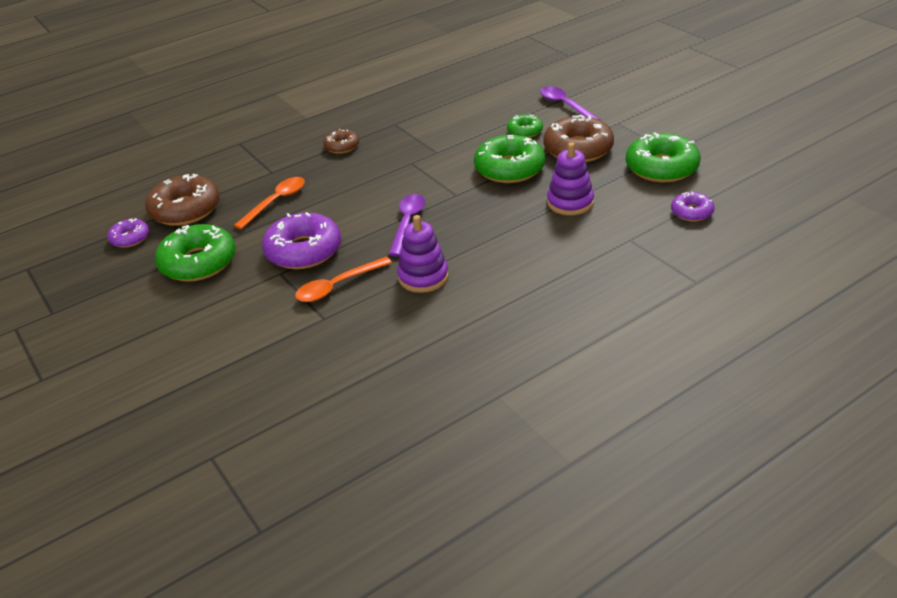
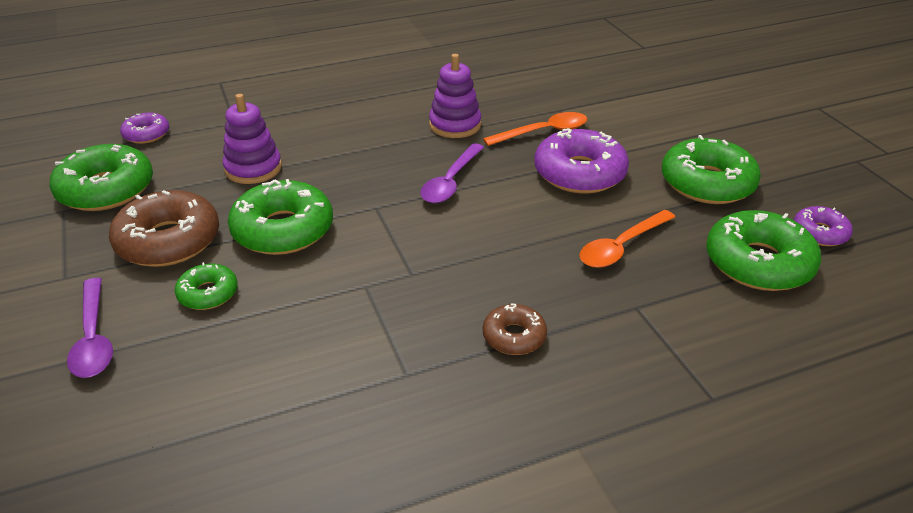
camera: 170 degrees left, 0 degrees up
brown donut [145,174,220,226] -> green donut [706,210,821,291]

